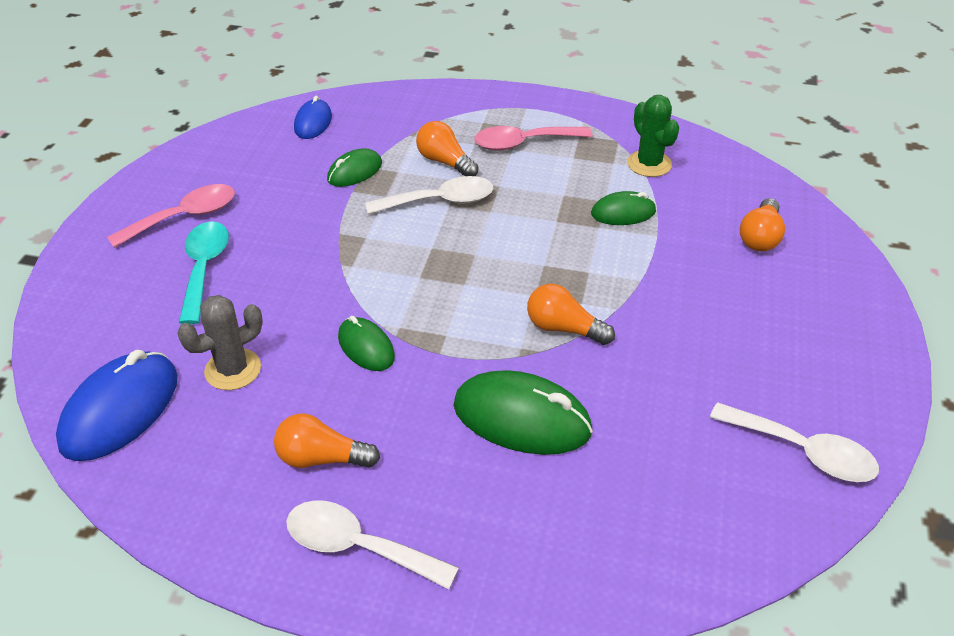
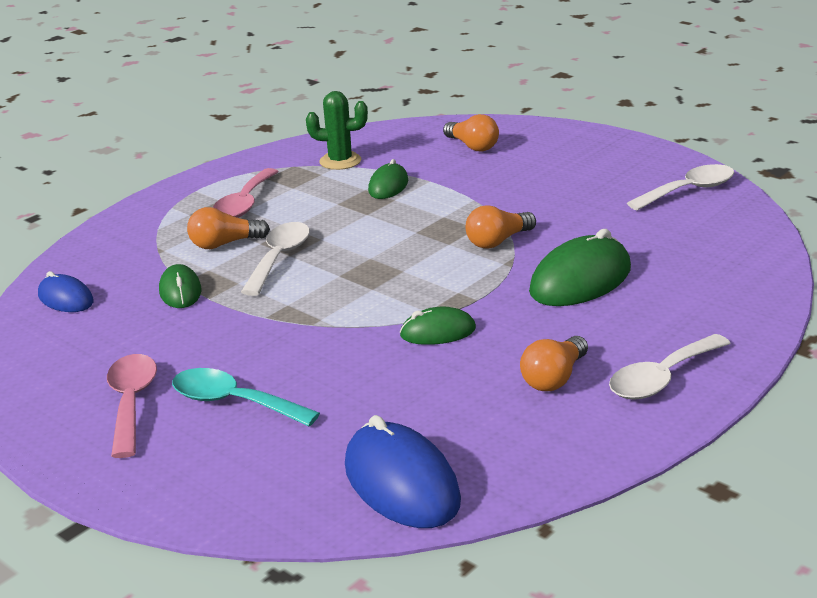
camera: 60 degrees left, 15 degrees down
grey cactus [177,295,263,390] -> none

